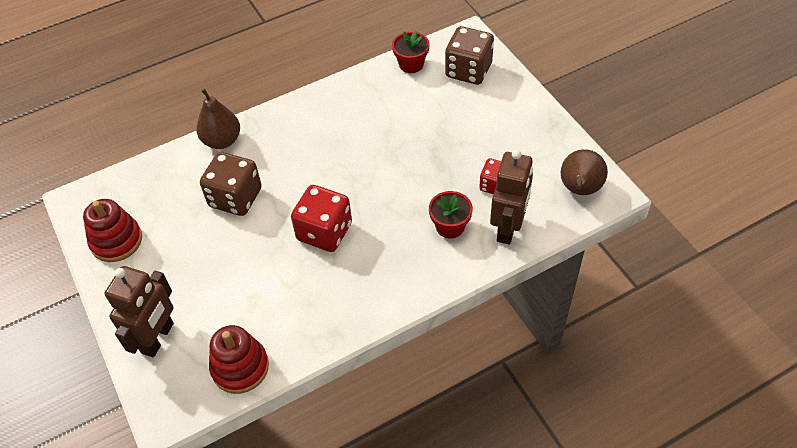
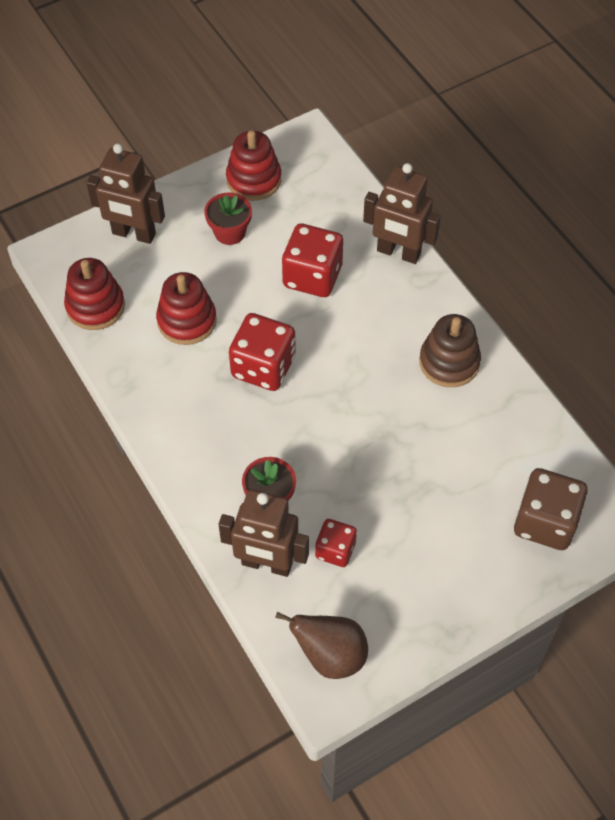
camera: 85 degrees right, 5 degrees up
brown pear [196,89,240,149] -> brown robot [363,163,441,264]
brown dice [200,152,262,216] -> red dice [282,224,343,297]
red flower pot [392,30,430,73] -> red flower pot moved to [204,192,252,245]
none -> red stacking toy [156,272,217,345]
none -> brown stacking toy [419,314,481,387]

